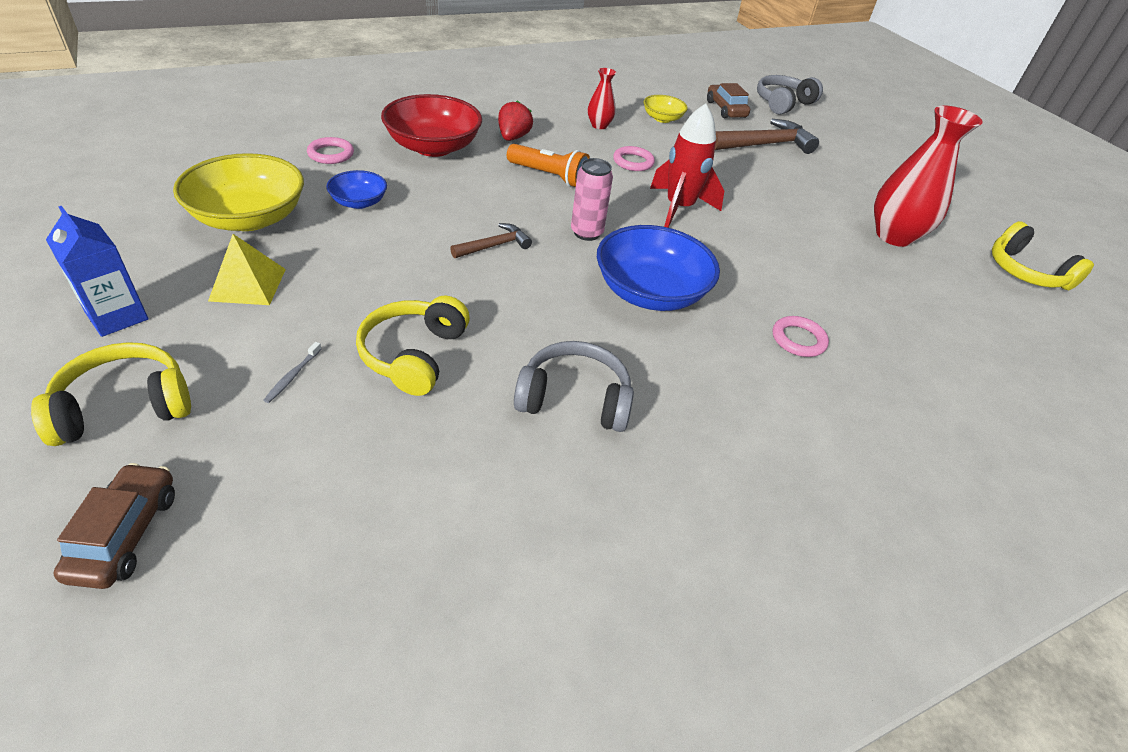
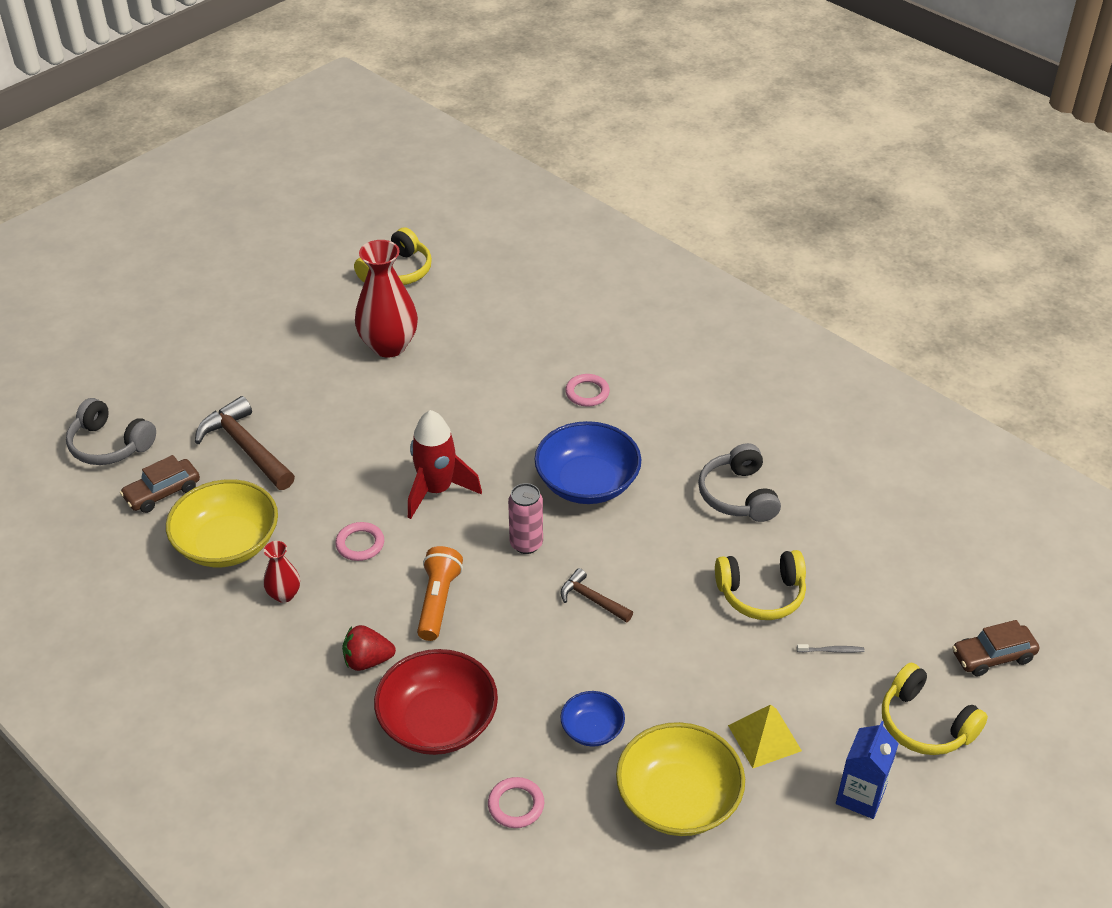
camera: 105 degrees left, 0 degrees up
yellow bowl [643,95,688,123] -> yellow bowl [166,479,278,567], size x1.91

